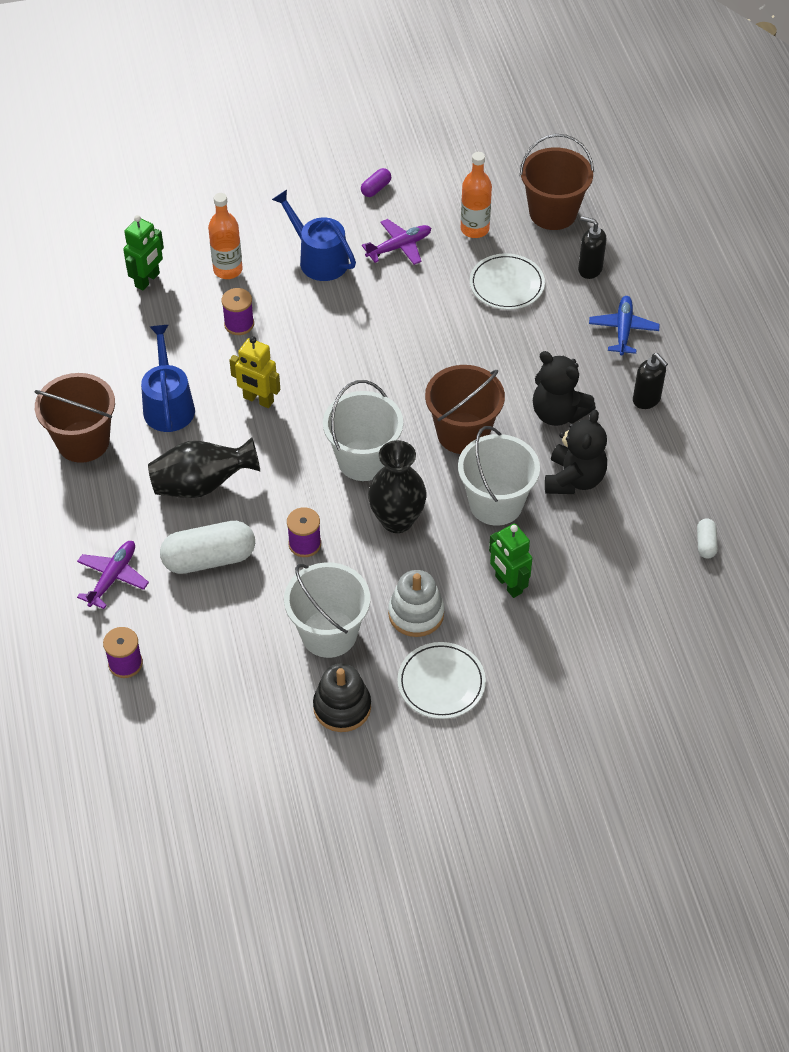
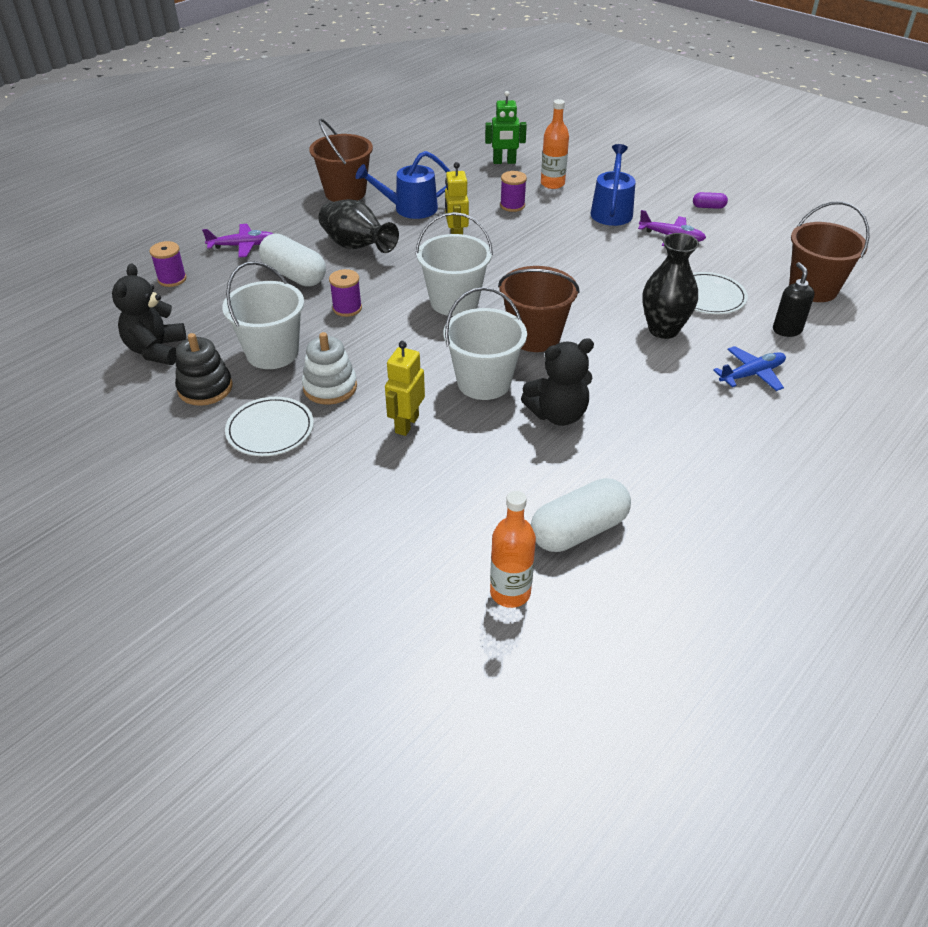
camera: 55 degrees right, 10 degrees down
blue watering can [141,325,195,432] -> blue watering can turned 150 degrees counterclockwise [355,151,450,219]
black vase [368,440,427,533] -> black vase moved to [642,233,699,339]
orange bottle [461,152,492,238] -> orange bottle moved to [490,491,536,608]
green robot [489,524,533,598] -> yellow robot [385,341,425,436]
black teddy bear [533,351,596,426] -> black teddy bear moved to [112,263,186,365]
black soap dispenser [633,353,668,409] -> none
white capsule [697,518,718,559] -> white capsule [531,478,631,552], size x2.13

